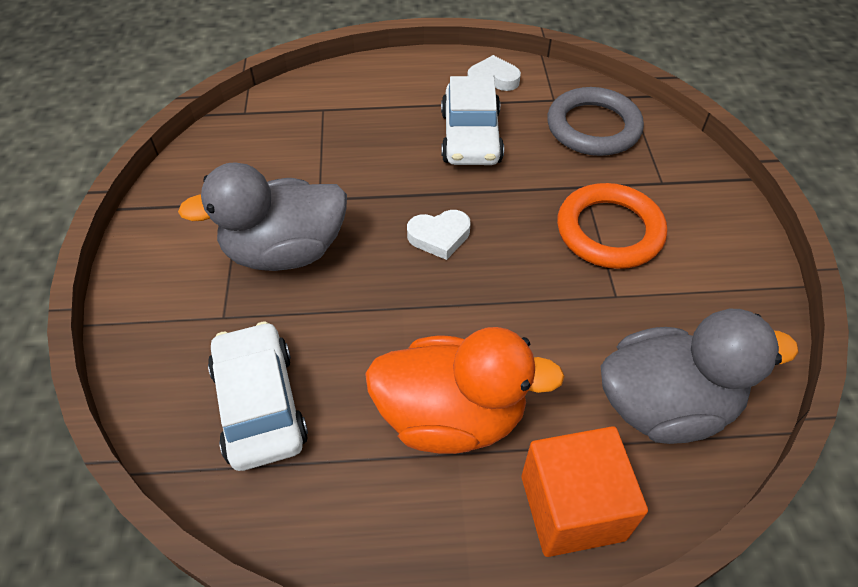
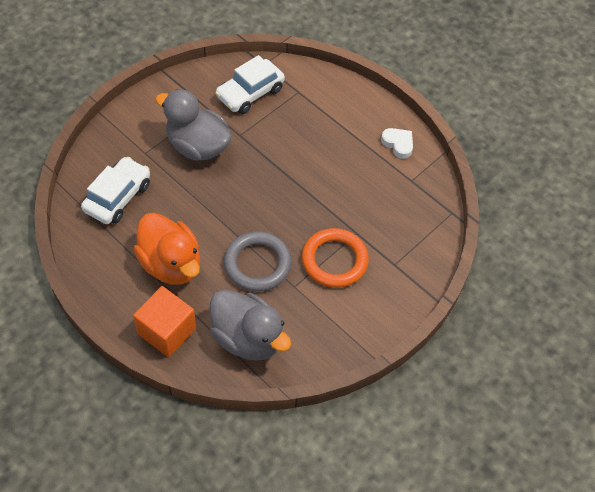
camera: 45 degrees right, 5 degrees up
white heart [407,210,470,260] -> none
white car [441,76,504,165] -> white car moved to [215,55,285,114]
grey ring [547,87,644,156] -> grey ring moved to [224,232,291,291]

